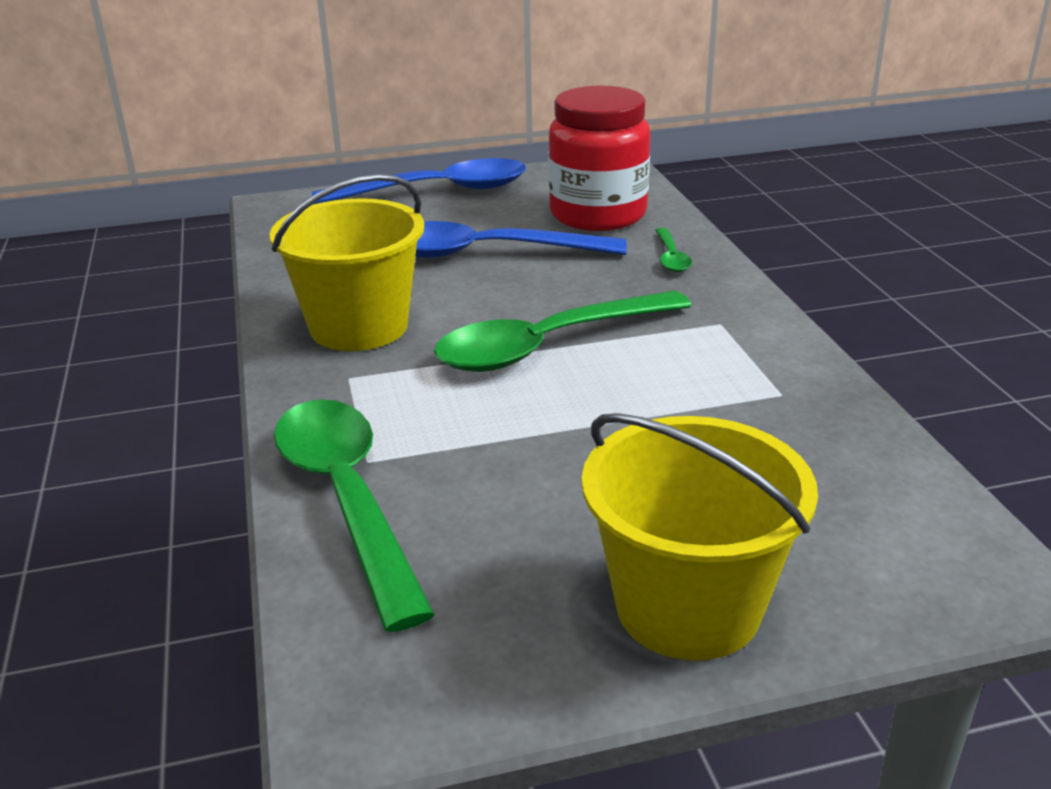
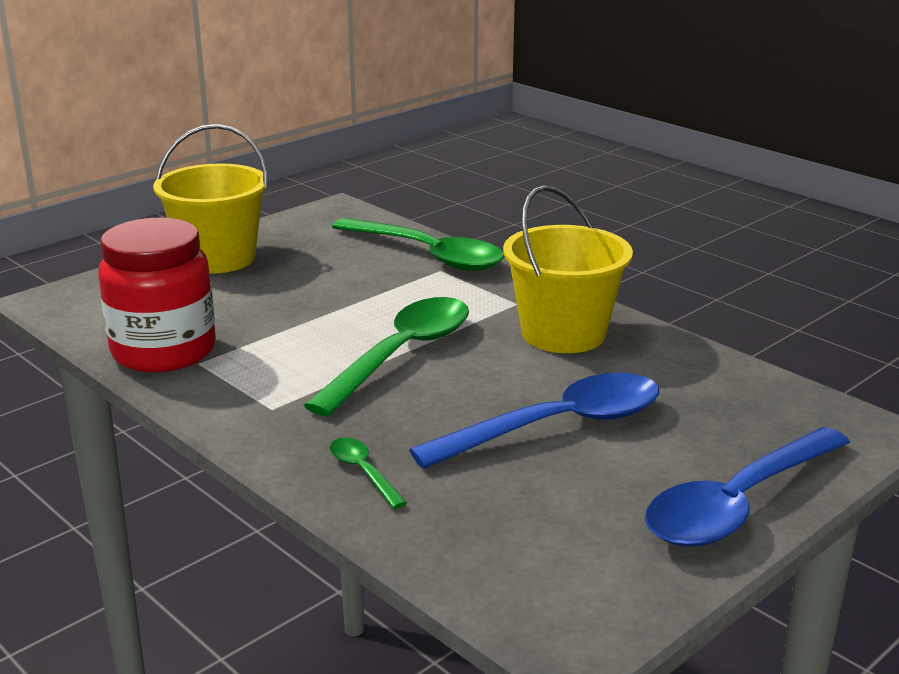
camera: 150 degrees right, 5 degrees down
red jar [548,86,650,231] -> red jar moved to [98,218,216,372]

